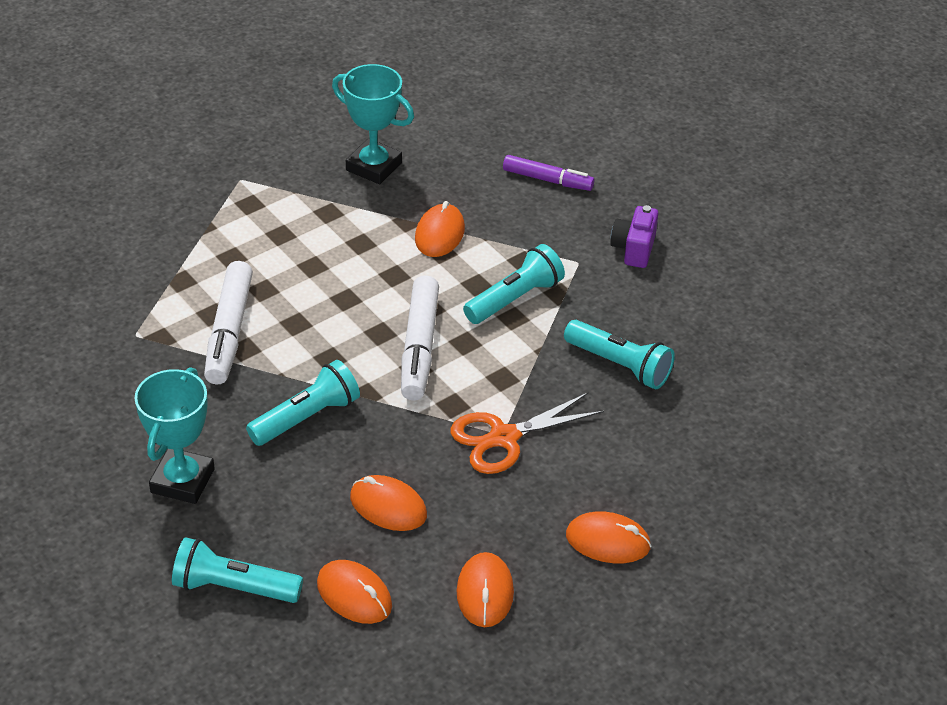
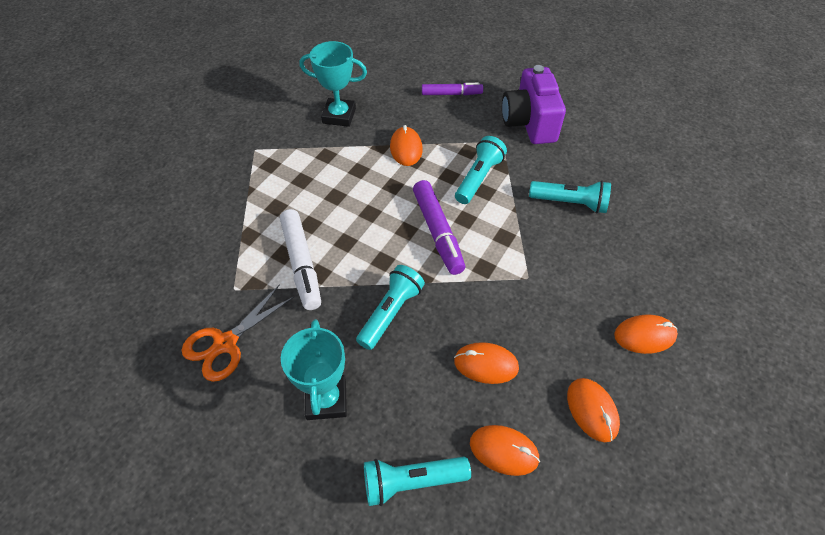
camera: 20 degrees left, 10 degrees up
white marker [401,275,439,401] -> purple marker [413,180,465,275]
orange scissors [451,392,604,474] -> orange scissors moved to [181,284,295,382]
purple camera [610,205,659,268] -> purple camera [502,65,566,144], size x1.82

